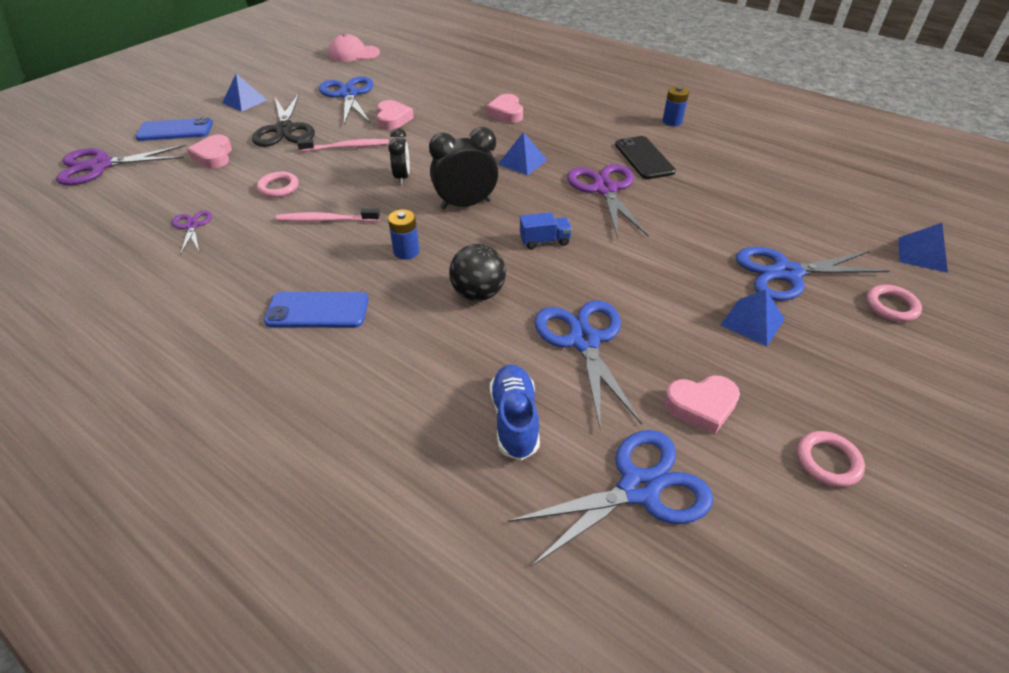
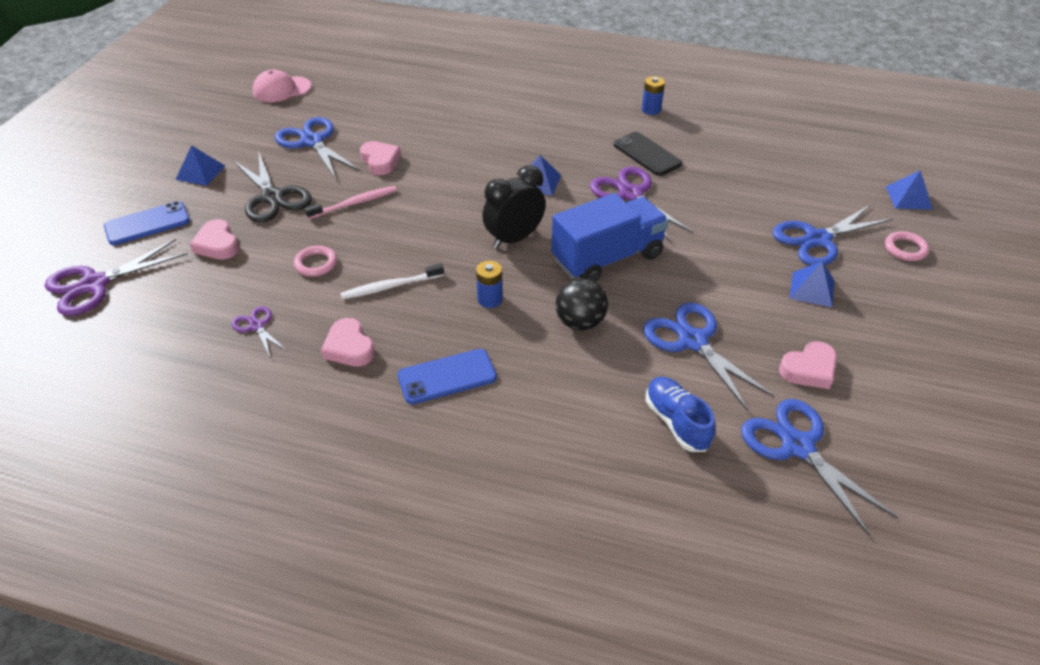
camera: 20 degrees left, 0 degrees up
pink toothbrush [276,208,380,222] -> white toothbrush [340,264,444,299]
black clock [388,128,410,185] -> none
pink heart [486,94,523,123] -> pink heart moved to [321,318,375,367]
blue scissors [508,430,714,567] -> blue scissors turned 75 degrees counterclockwise [741,399,898,537]
blue truck [520,212,572,249] -> blue truck [551,193,669,282], size x2.37
pink ring [797,431,865,487] -> none

